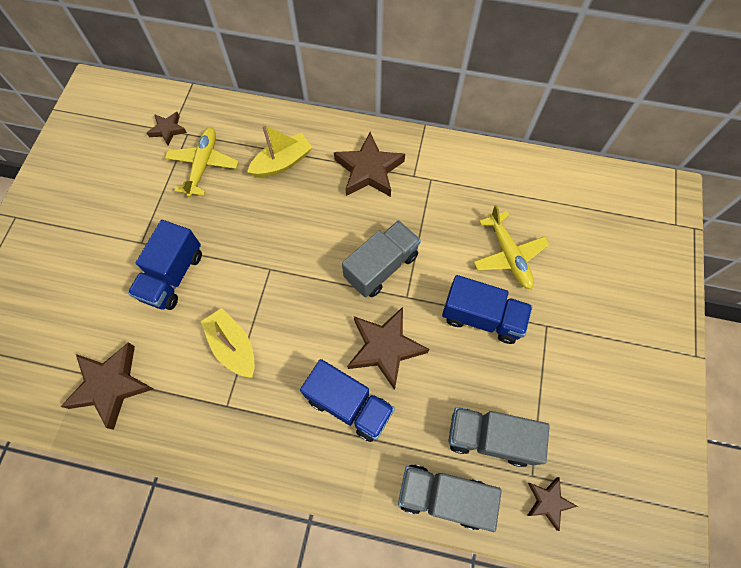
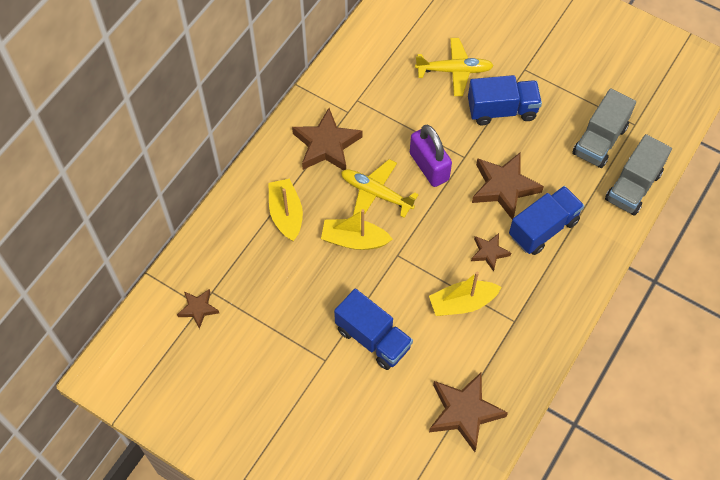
camera: 70 degrees left, 5 degrees down
yellow plane [165,127,239,197] -> yellow plane moved to [341,159,419,220]
grey truck [342,220,421,298] -> purple padlock [410,125,452,187]
blue truck [442,275,533,344] -> blue truck turned 45 degrees clockwise [468,75,542,125]
brown star [527,477,578,531] -> brown star moved to [471,233,511,272]
none -> yellow boat [321,209,393,250]

